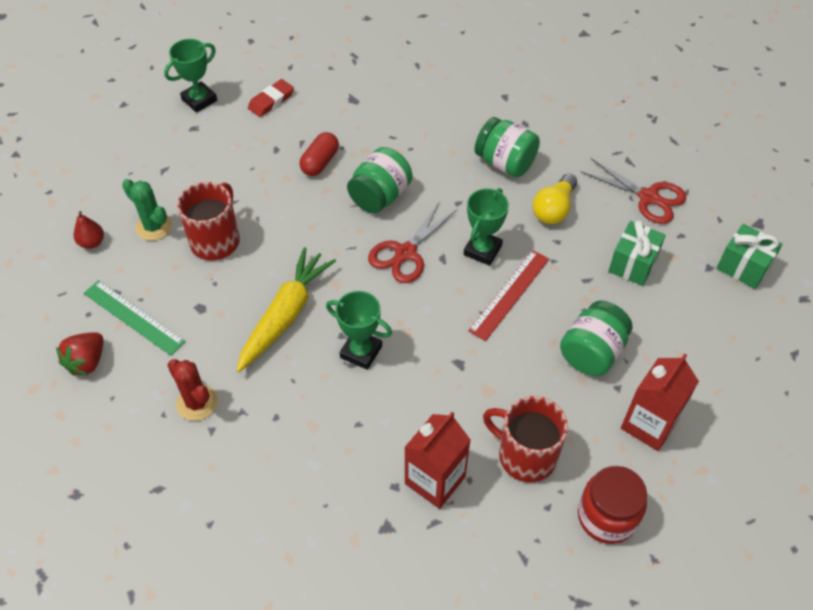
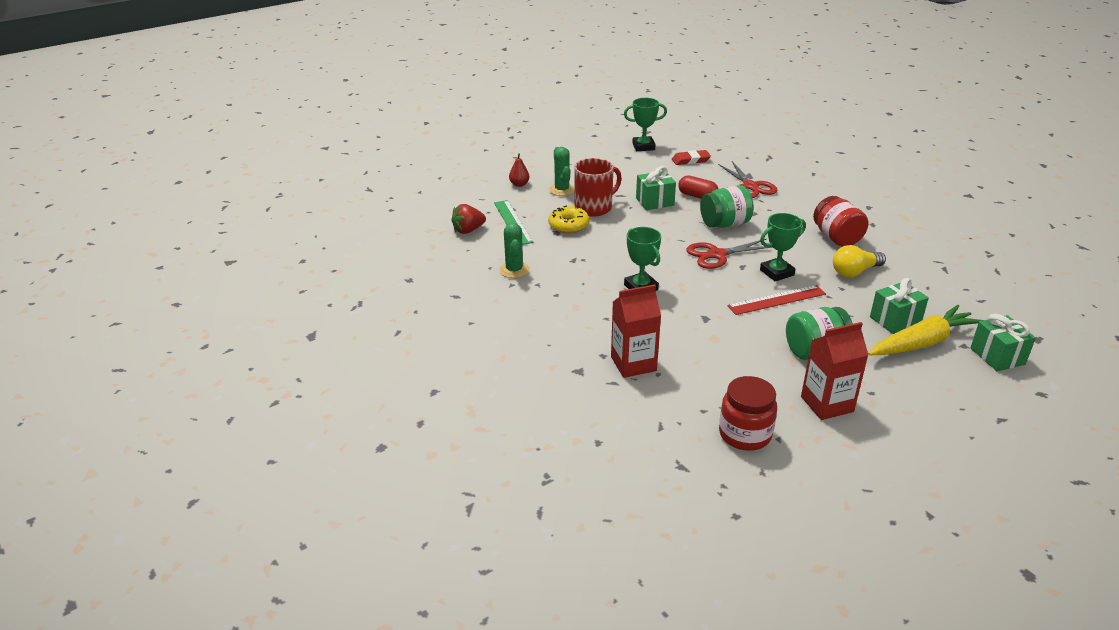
camera: 35 degrees right, 20 degrees down
red cactus [167,359,218,421] -> green cactus [499,223,530,278]
yellow carrot [236,247,336,372] -> yellow carrot moved to [868,305,983,355]
red capsule [299,132,339,176] -> red capsule turned 60 degrees clockwise [678,175,718,199]
green jar [475,117,540,177] -> red jar [813,196,868,247]
red mug [483,396,568,482] -> none
red scissors [581,158,686,224] -> red scissors moved to [718,161,777,198]
none -> yellow donut [548,205,589,233]
none -> green gift [636,166,676,210]

